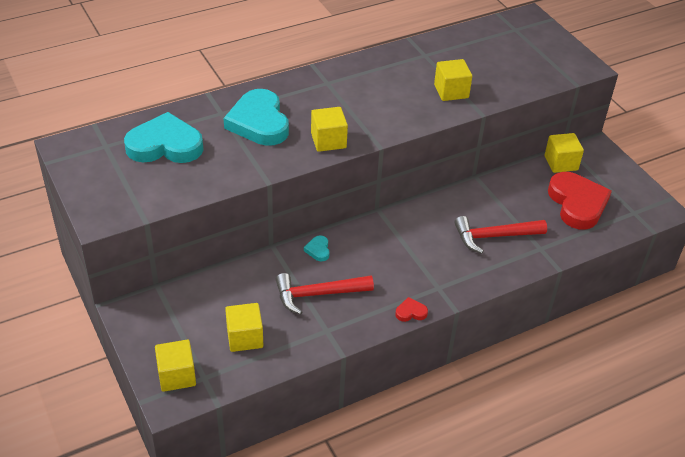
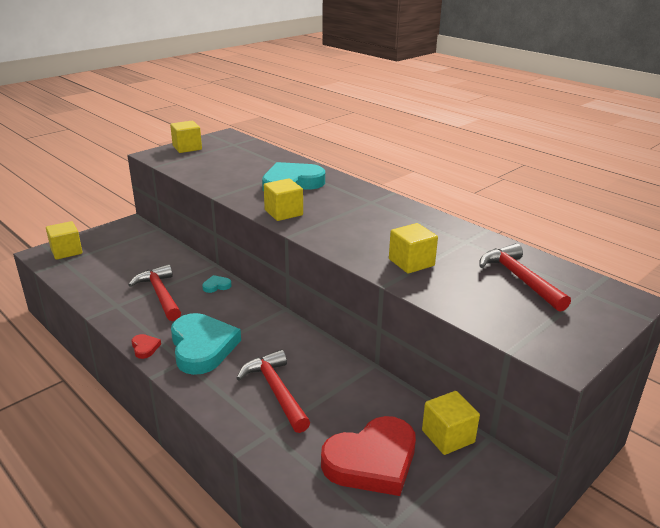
camera: 75 degrees right, 15 degrees down
turquoise heart [124,112,203,163] -> turquoise heart moved to [171,313,241,375]
yellow cube [225,303,263,352] -> yellow cube moved to [170,121,202,153]
none -> red hammer [479,243,571,312]

